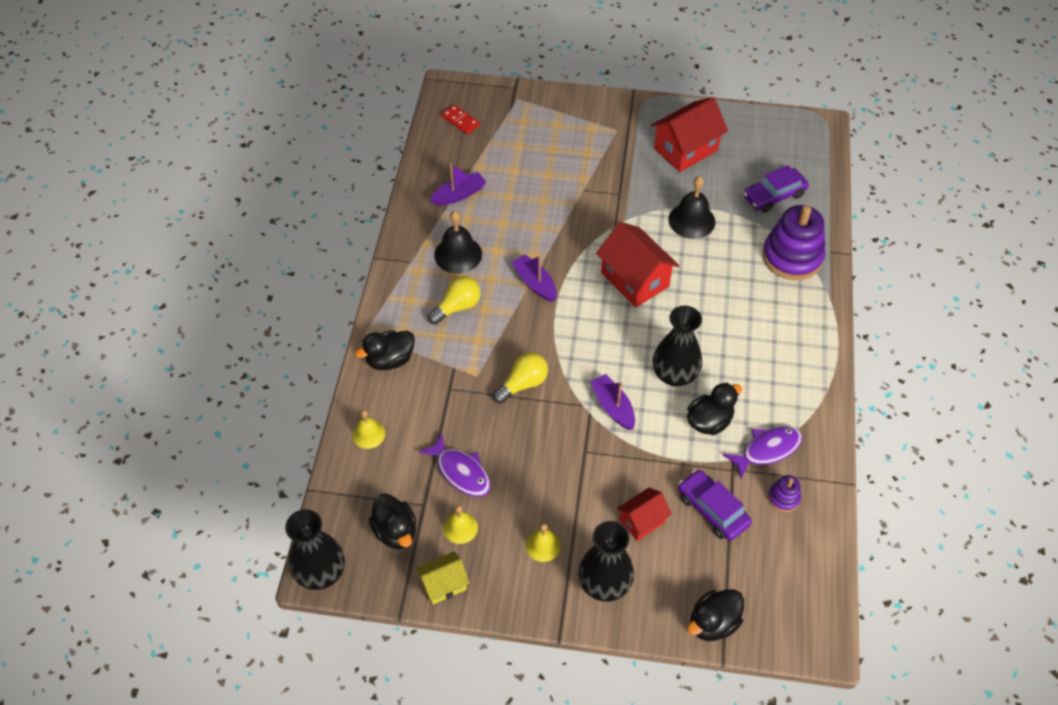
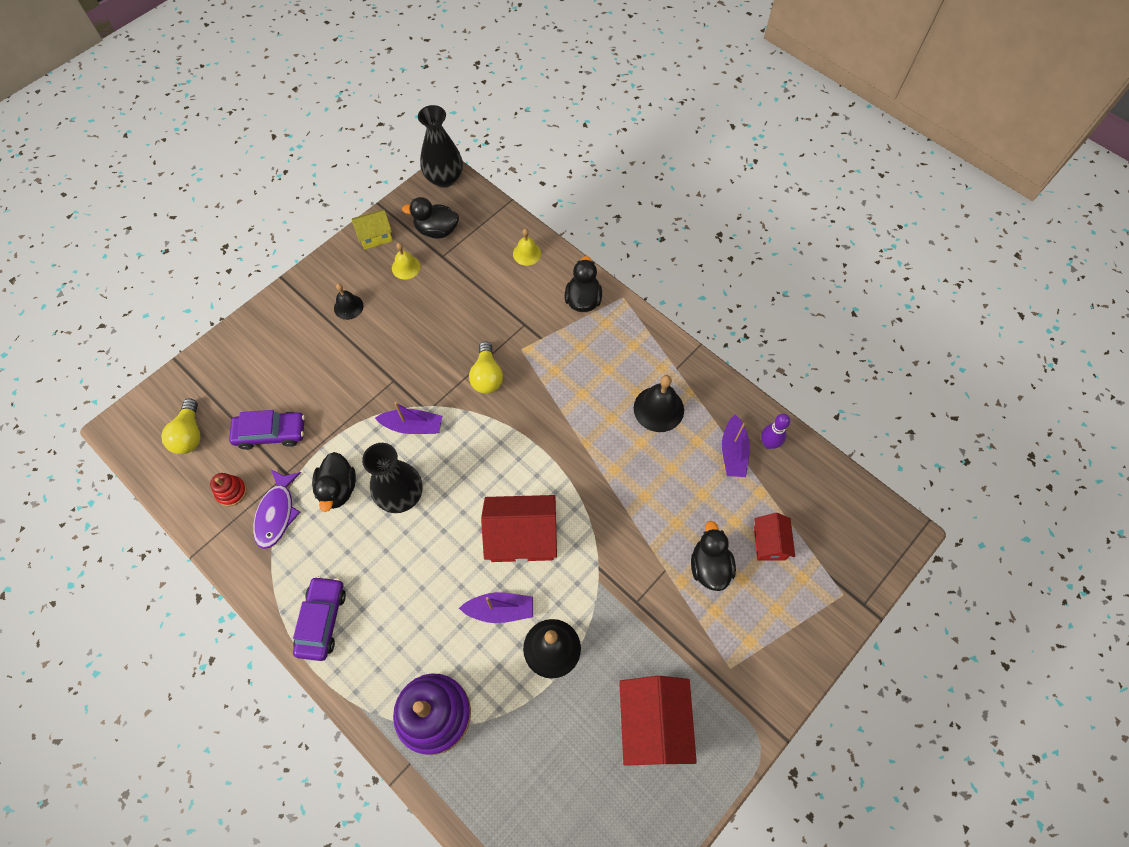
camera: 125 degrees right, 10 degrees up
yellow house [416,551,470,605] -> yellow house turned 60 degrees clockwise [352,209,393,249]
purple fish [419,433,491,497] -> none
yellow light bulb [428,276,481,325] -> yellow light bulb moved to [161,398,201,454]
red domino [441,105,480,134] -> none
purple boat [512,254,557,302] -> purple boat moved to [459,592,533,623]
yellow bell [526,523,561,562] -> black bell [334,283,363,320]
black vase [578,521,634,602] -> none
red house [617,488,672,541] -> red house moved to [754,513,795,561]
black duck [687,589,744,641] -> black duck moved to [691,521,736,591]
purple car [743,165,809,213] -> purple car moved to [293,576,346,661]
purple stacking toy [768,475,801,512] -> red stacking toy [210,473,247,506]
none -> purple bowling pin [761,414,790,449]

